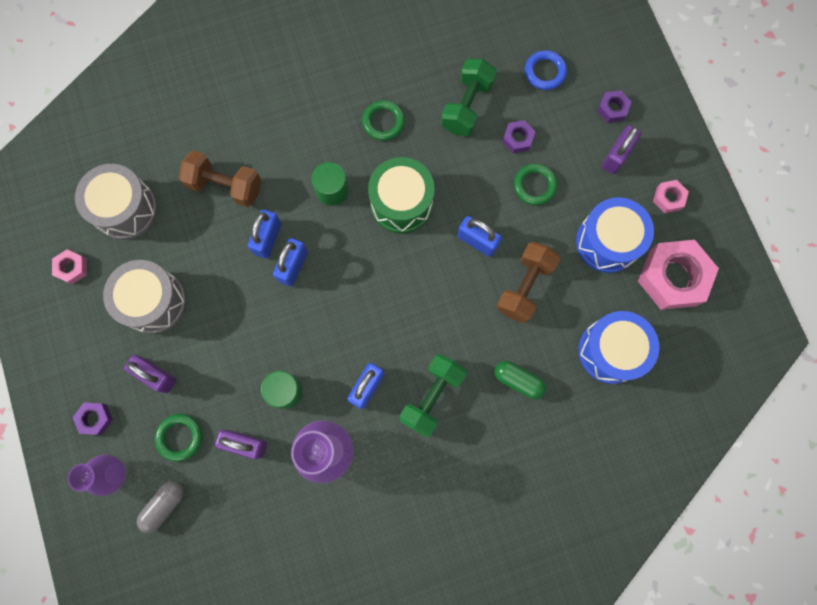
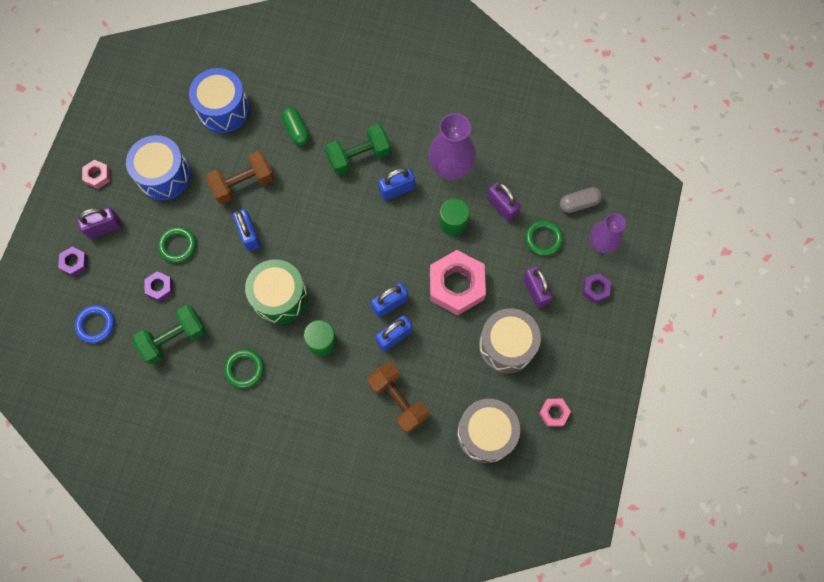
camera: 145 degrees left, 5 degrees down
pink nut [638,240,719,310] -> pink nut moved to [430,250,486,316]

